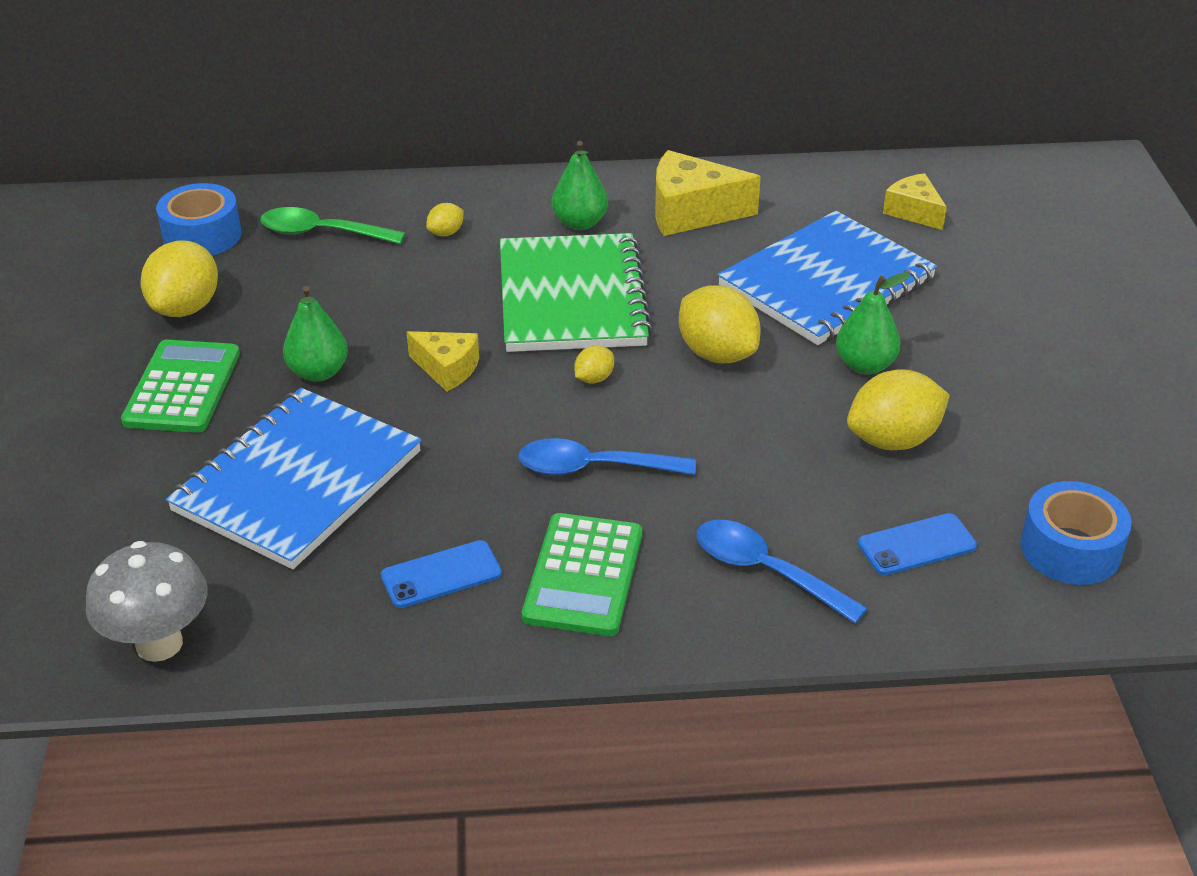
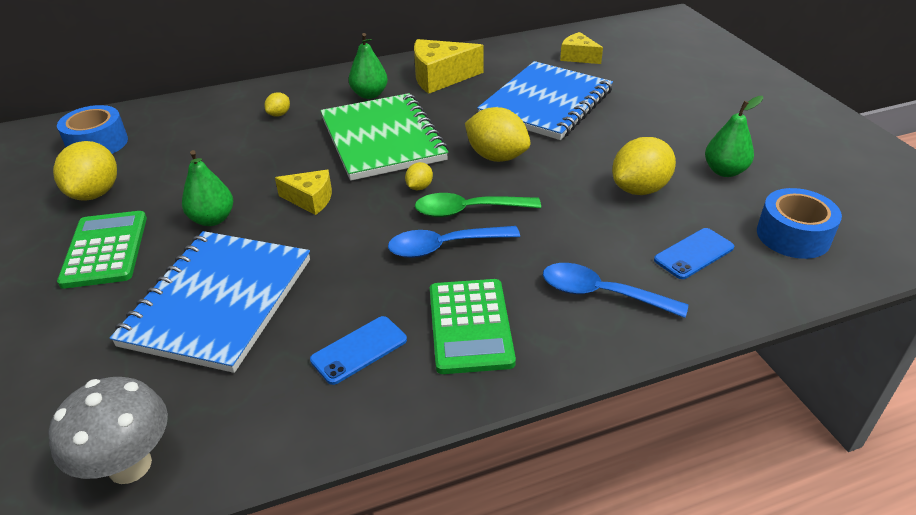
camera: 15 degrees left, 0 degrees up
green spoon [260,207,405,244] -> green spoon moved to [415,193,541,217]
green pear [836,272,910,374] -> green pear moved to [705,96,763,177]

